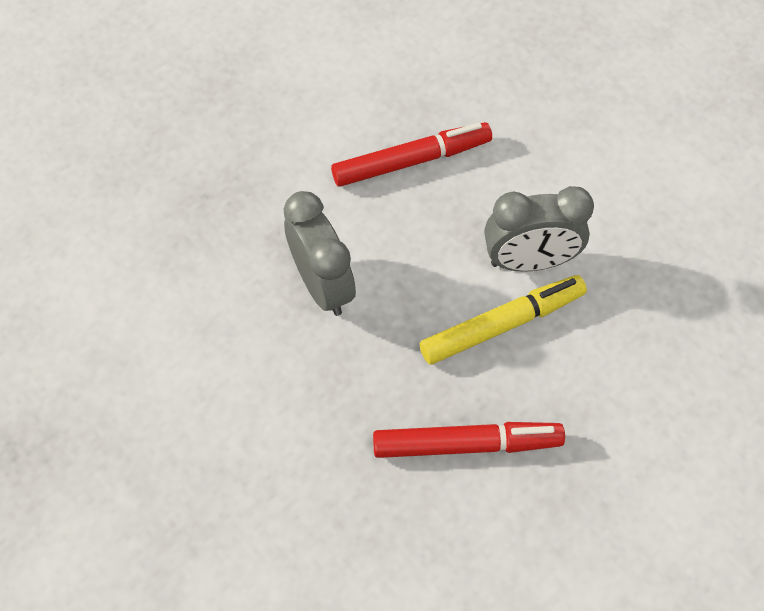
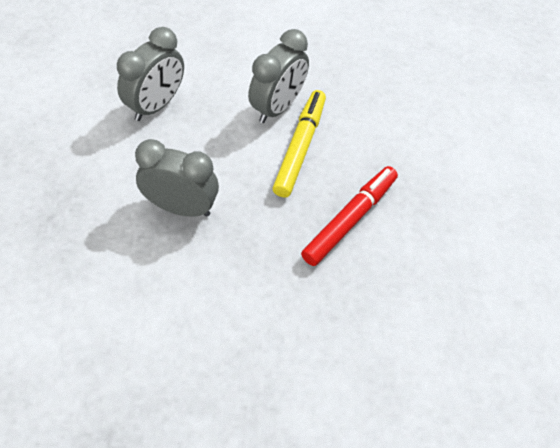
camera: 50 degrees left, 5 degrees down
red marker [331,122,492,187] -> grey clock [117,27,184,121]

